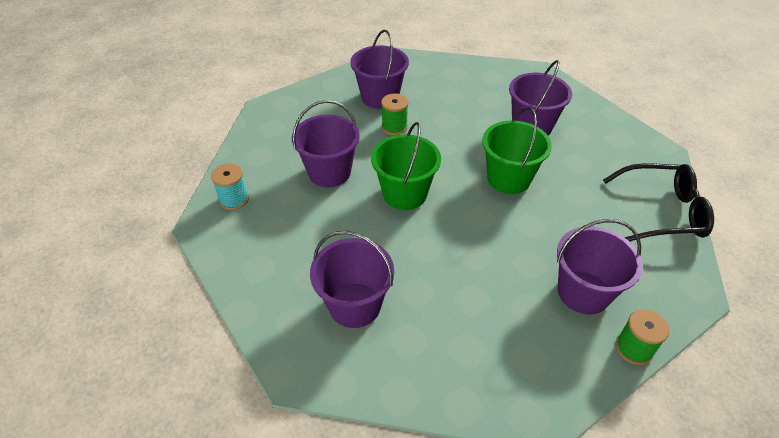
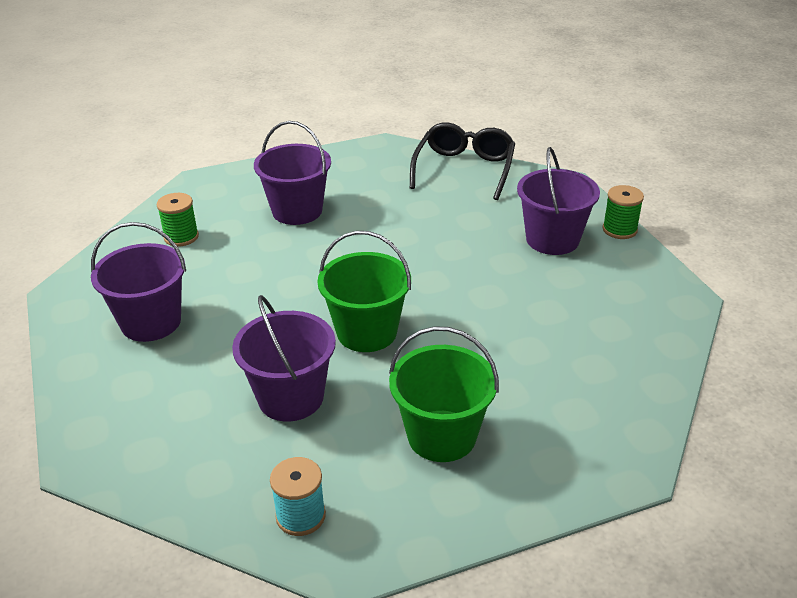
camera: 75 degrees left, 10 degrees down
purple bucket [310,231,394,328] -> none
green spool [381,94,408,135] -> green spool moved to [157,193,199,247]
green bucket [482,107,552,194] -> green bucket moved to [389,326,499,462]

